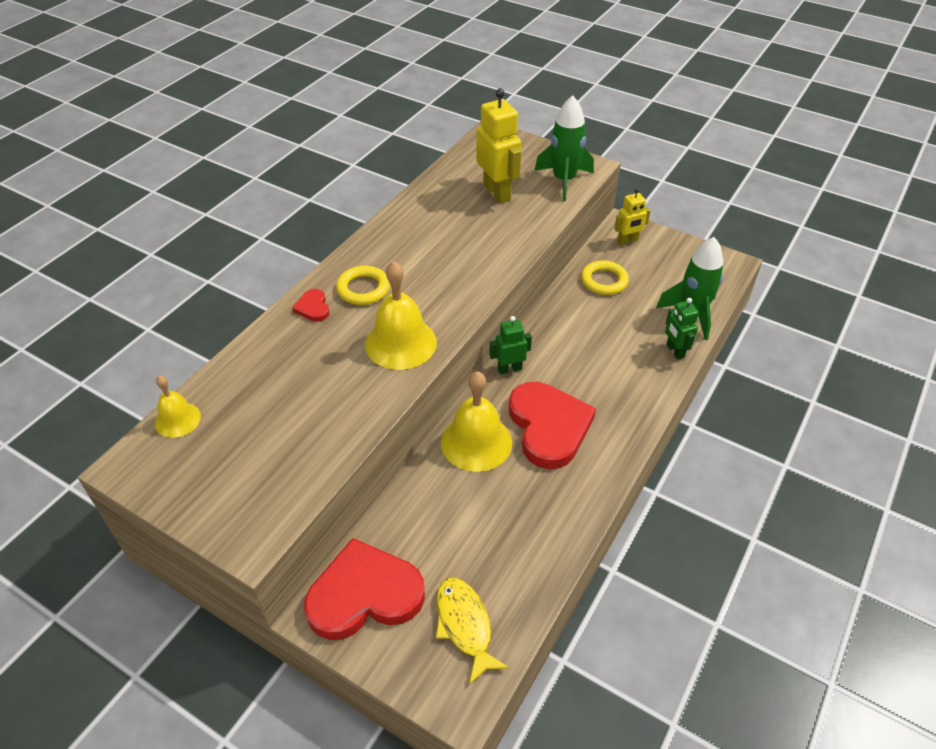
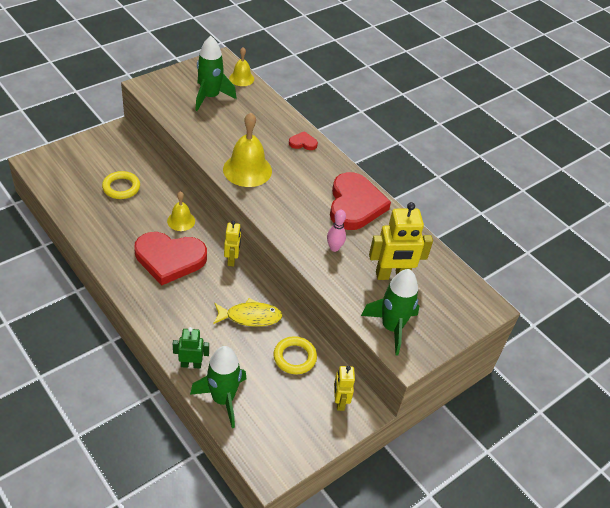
camera: 105 degrees right, 0 degrees up
red heart [304,538,425,640] -> red heart moved to [330,172,391,230]
yellow ring [336,266,390,305] -> yellow ring moved to [102,171,140,199]
yellow fish [436,577,509,685] -> yellow fish moved to [213,298,283,327]
yellow bell [441,371,512,472] -> yellow bell [167,191,195,231], size x0.57
green robot [489,316,532,375] -> yellow robot [224,221,241,266]
none -> green rocket [195,36,236,111]
none -> pink bowling pin [327,210,346,252]

